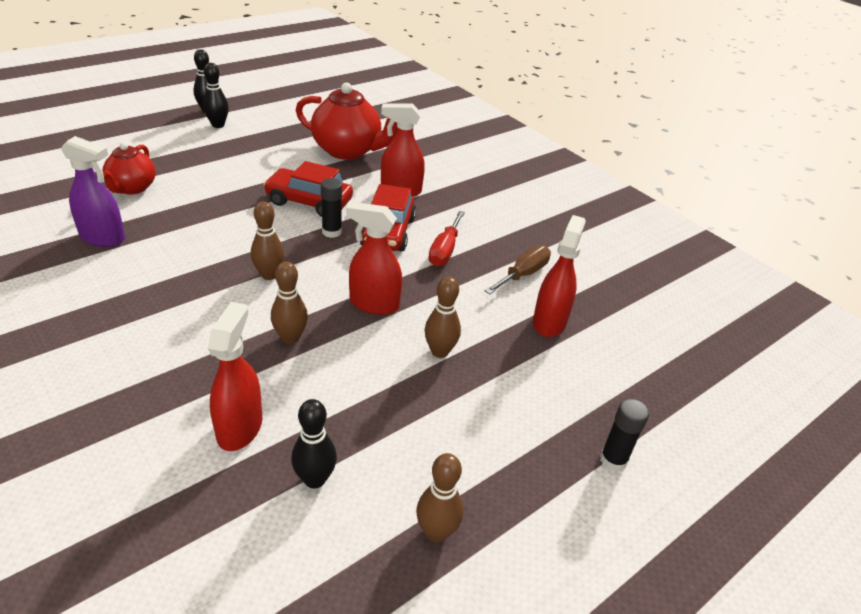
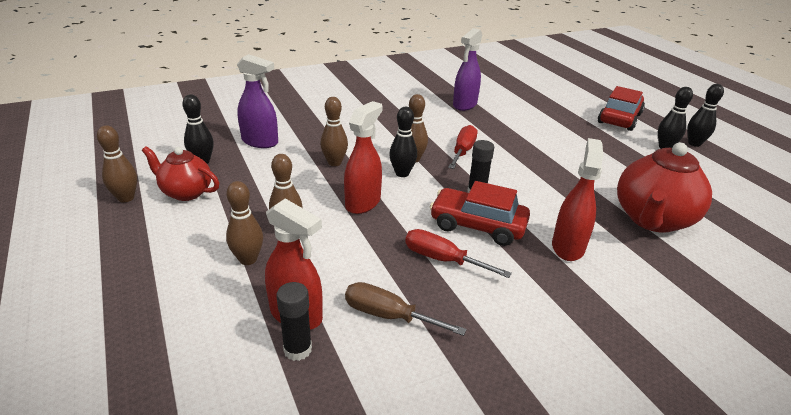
camera: 105 degrees right, 5 degrees down
red teapot [102,142,156,194] -> red teapot moved to [142,146,219,201]
red spray bottle [208,302,262,451] -> purple spray bottle [237,54,278,148]
red car [263,161,353,217] -> red car moved to [598,86,645,131]
brown screwdriver [485,245,551,294] -> brown screwdriver turned 150 degrees clockwise [345,282,467,336]
black glue stick [600,399,649,472] -> black glue stick moved to [276,282,312,361]
none -> brown bowling pin [226,181,263,265]
none -> black bowling pin [389,107,417,177]
none -> red screwdriver [448,125,477,169]

